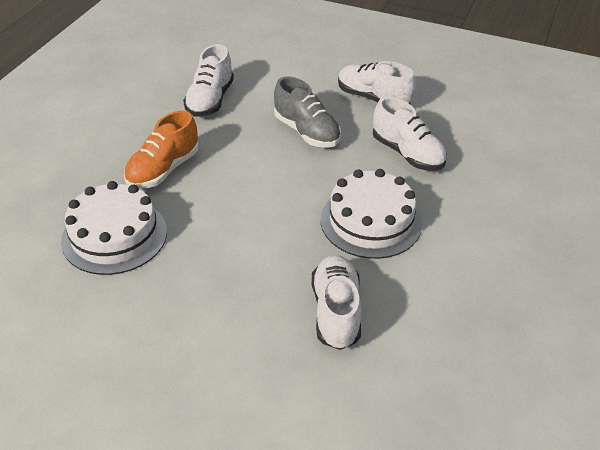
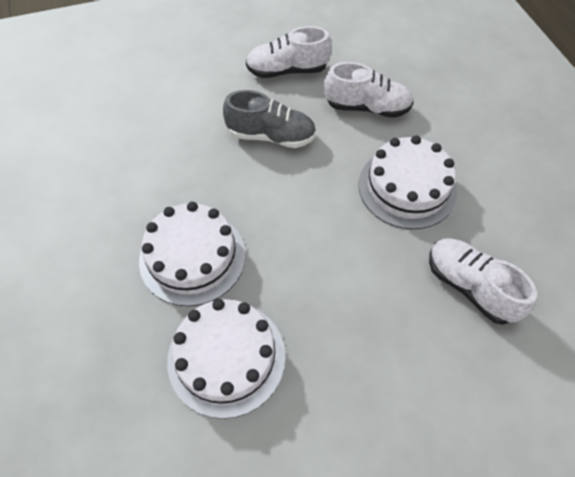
camera: 40 degrees left, 15 degrees up
orange shoe [124,111,199,188] -> white cake [139,202,246,306]
white shoe [183,44,234,117] -> none

